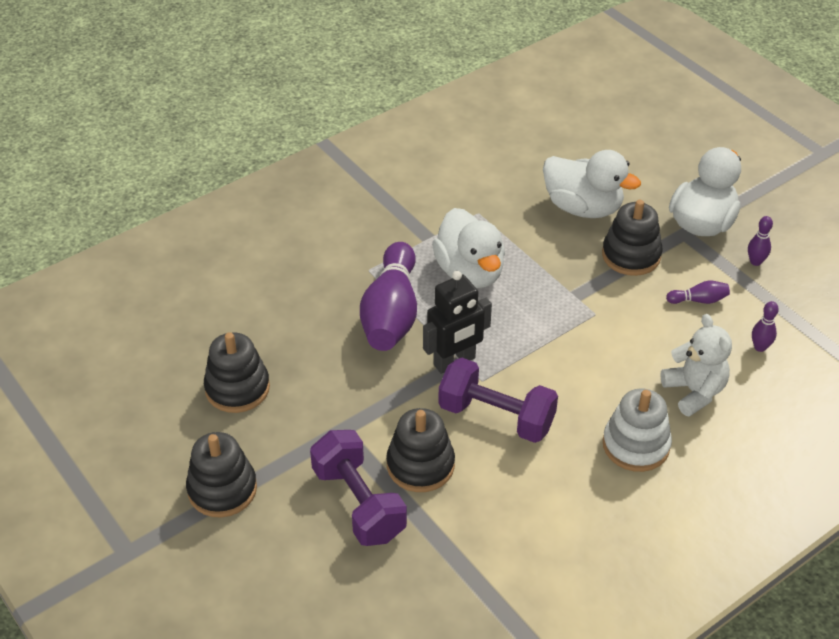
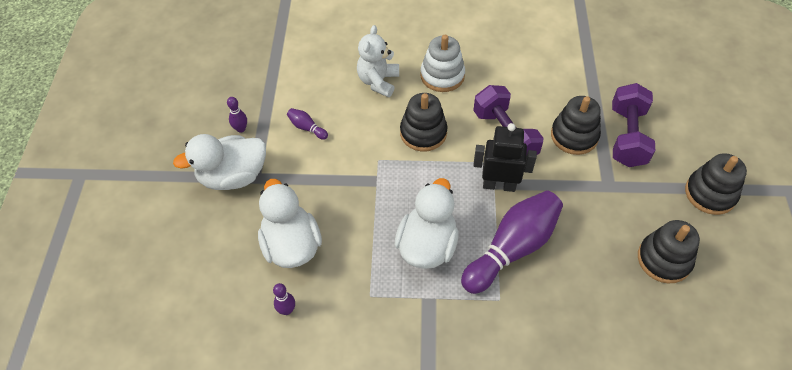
camera: 140 degrees left, 10 degrees up
black stacking toy [602,200,662,276] -> black stacking toy moved to [400,93,448,152]
purple bowling pin [752,301,779,352] -> purple bowling pin moved to [273,283,295,315]

